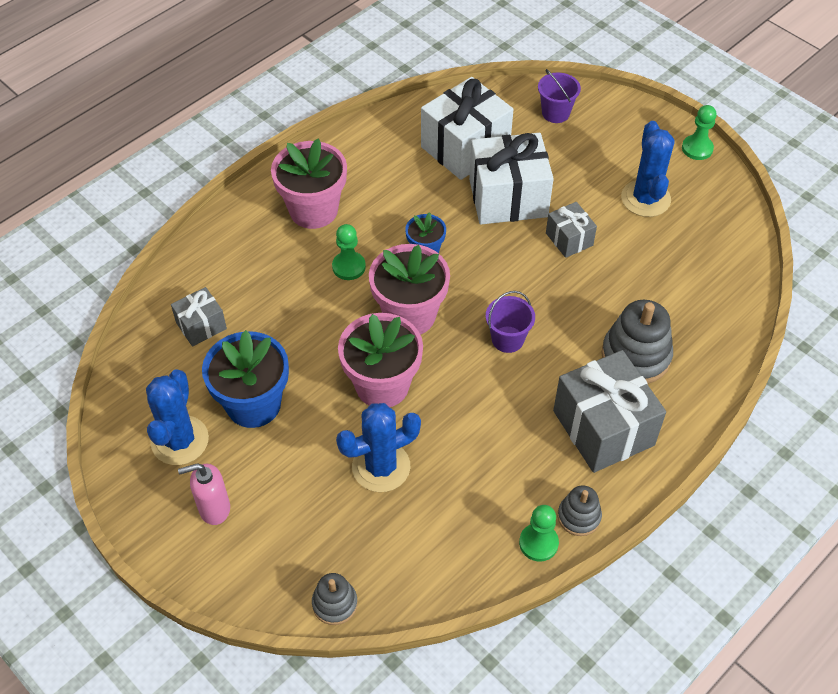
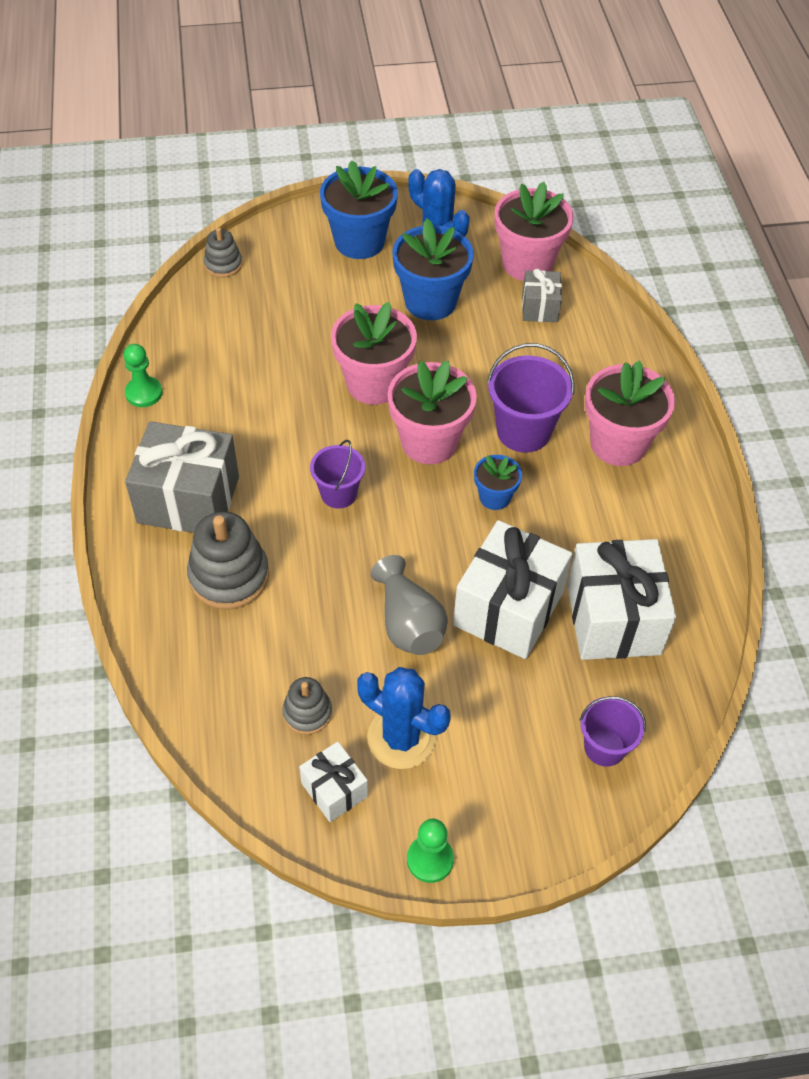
camera: 125 degrees right, 0 degrees up
pink soap dispenser [178,463,230,525] -> blue flower pot [320,160,398,259]
green pawn [332,224,366,280] -> purple bucket [487,343,575,453]
blue cactus [336,403,421,492] -> none
grey gift [546,202,597,258] -> grey vase [371,555,448,655]
grey stacking toy [558,485,602,536] -> grey stacking toy moved to [282,677,332,735]
none -> white gift [299,742,368,822]
none -> pink flower pot [495,182,574,281]

